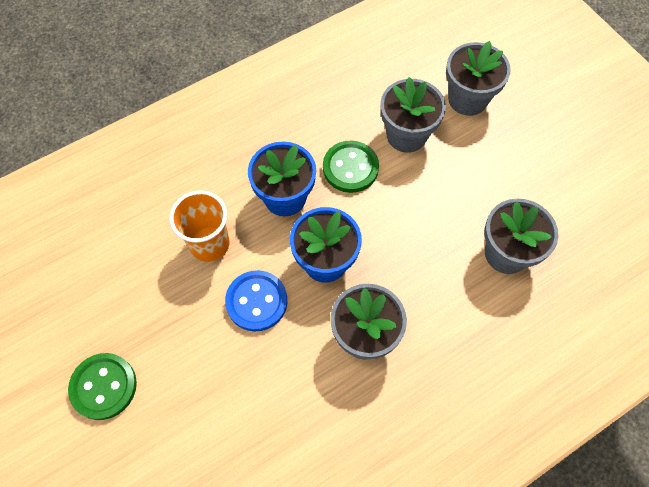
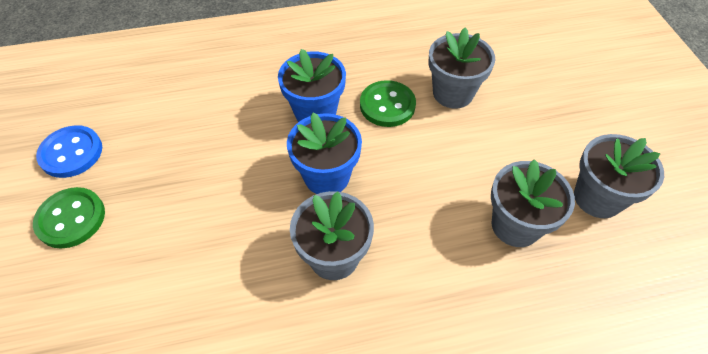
camera: 20 degrees right, 10 degrees down
orange cup [169,191,229,262] -> none
blue button [225,270,287,332] -> blue button moved to [36,125,102,178]
grey flower pot [446,41,511,116] -> grey flower pot moved to [574,134,664,218]

